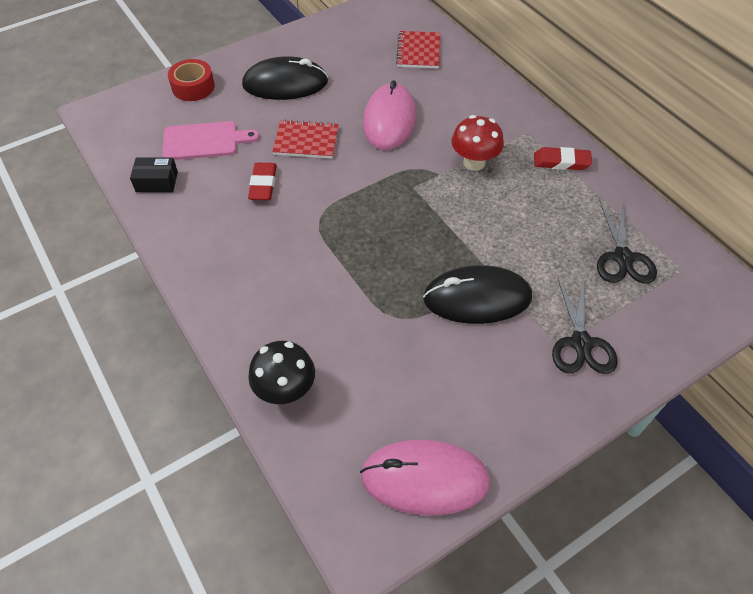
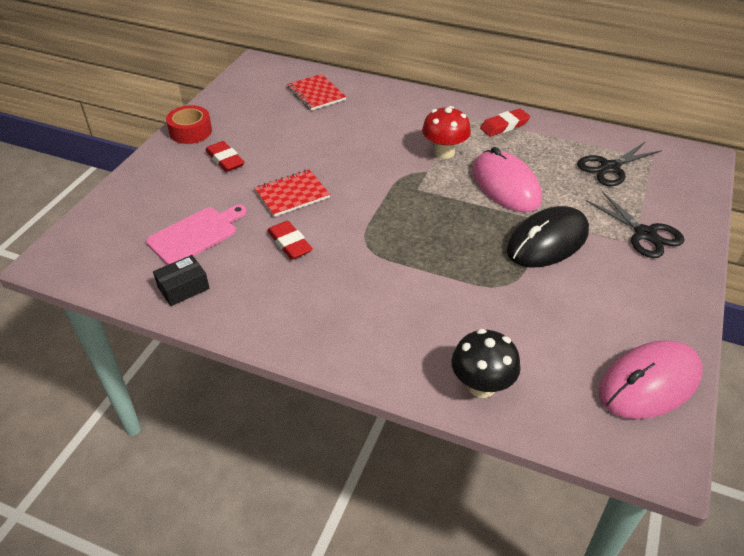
camera: 35 degrees left, 10 degrees down
red tape [168,59,215,101] -> red tape moved to [166,105,212,144]
black mouse [242,56,328,100] -> red eraser [206,141,245,172]
pink mouse [363,80,416,150] -> pink mouse moved to [472,147,542,212]
black scissors [597,202,657,284] -> black scissors turned 90 degrees clockwise [577,141,662,186]

